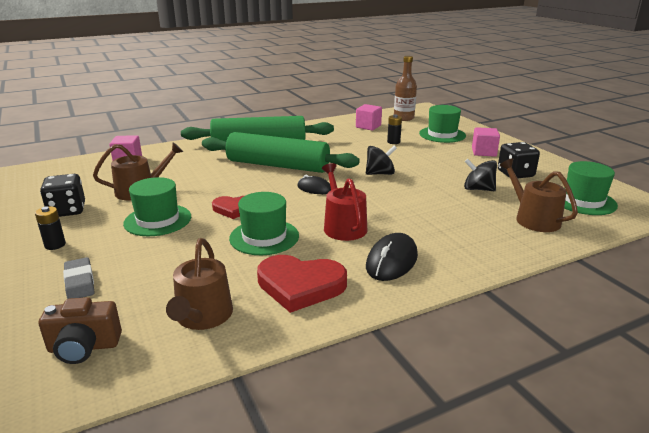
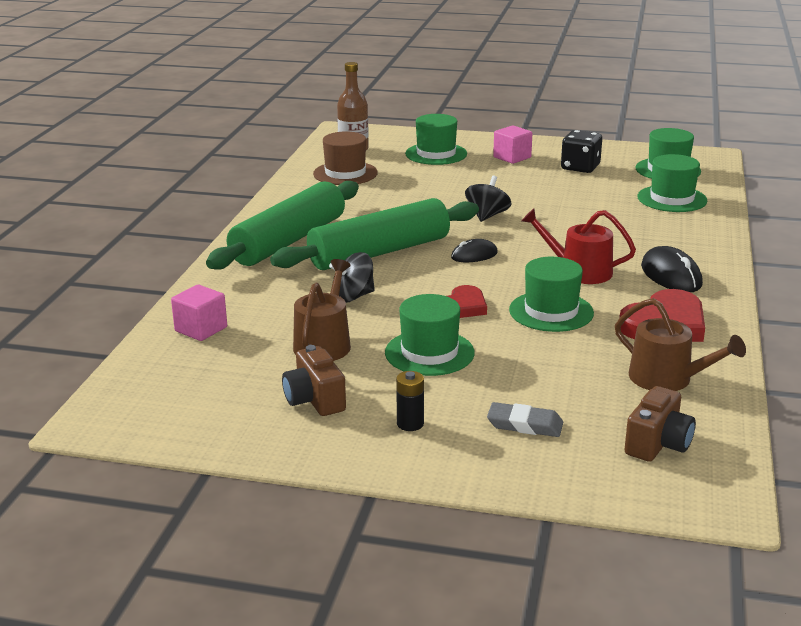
camera: 50 degrees left, 0 degrees up
black dice [40,174,85,217] -> brown camera [282,345,346,416]
pink cube [356,104,382,131] -> brown hat [313,131,378,185]
black battery [387,114,402,144] -> none
black spinning top [464,159,497,191] -> black spinning top moved to [329,252,375,303]
brown watering can [499,158,578,232] -> green hat [637,154,707,212]

